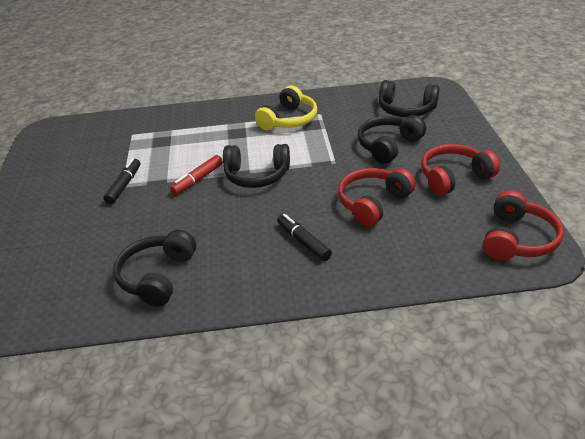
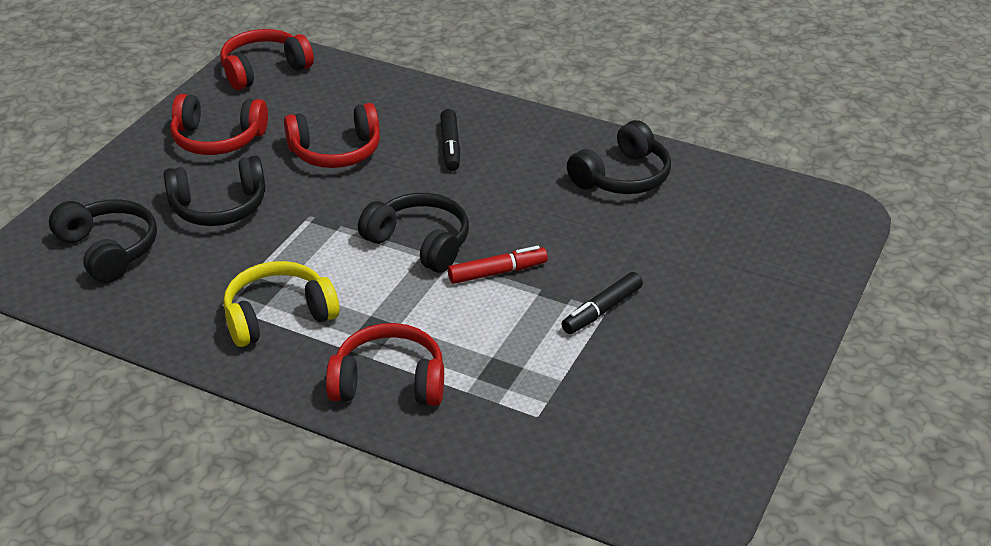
camera: 150 degrees left, 0 degrees up
none -> red headphones [326,323,444,406]

